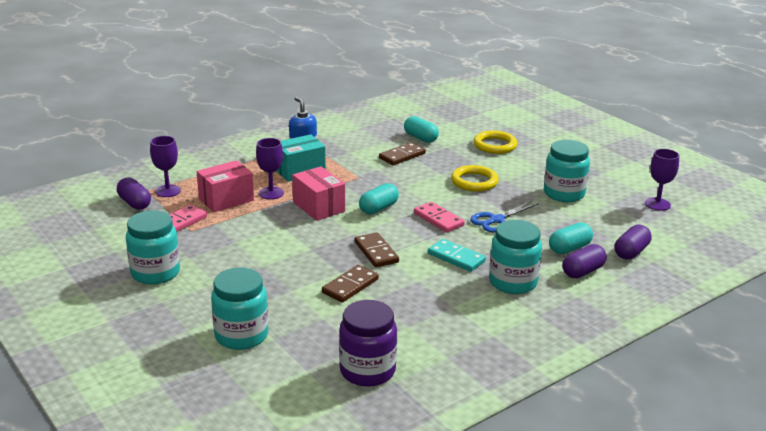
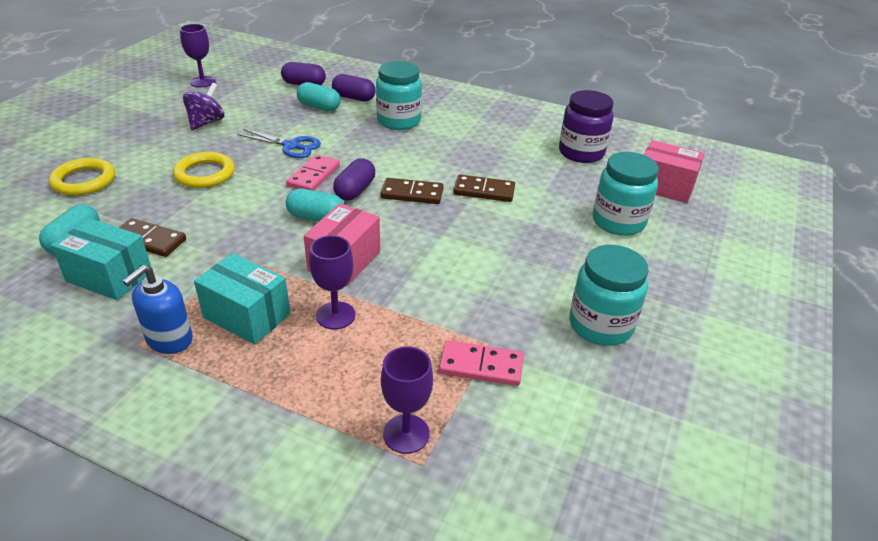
camera: 120 degrees left, 10 degrees up
purple capsule [117,177,151,210] -> purple capsule moved to [333,158,375,201]
pink box [197,160,254,212] -> pink box moved to [644,140,705,203]
brown domino [355,232,399,268] -> brown domino turned 60 degrees clockwise [381,178,444,204]
turquoise domino [428,239,486,272] -> none
turquoise jar [544,140,590,202] -> purple spinning top [183,83,224,130]
none -> turquoise box [51,219,151,300]

